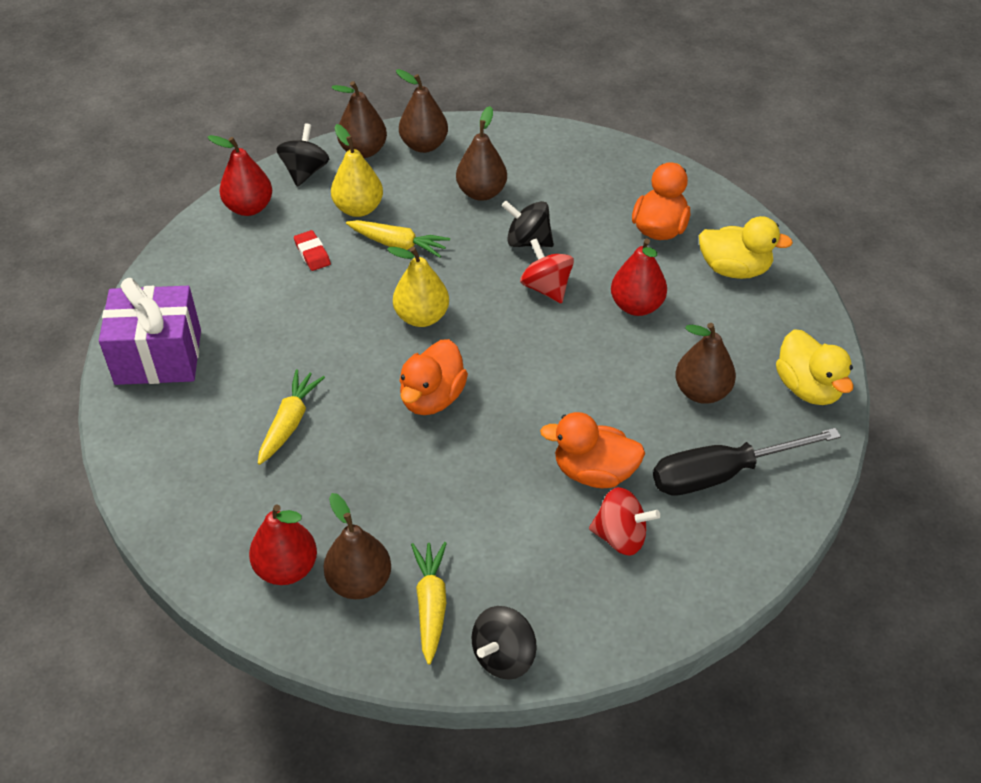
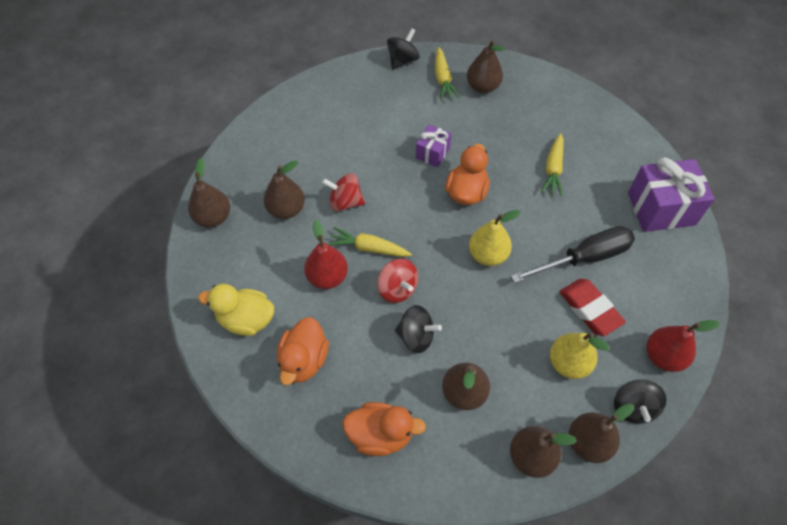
camera: 175 degrees right, 10 degrees up
red pear [249,505,317,585] -> none
red eraser [294,230,331,271] -> red eraser [559,279,626,336], size x1.69
yellow carrot [346,220,450,258] -> yellow carrot moved to [328,227,412,257]
orange duck [540,412,645,488] -> orange duck moved to [342,402,426,456]
red spinning top [589,487,660,556] -> red spinning top moved to [322,173,365,212]
black screwdriver [653,428,841,496] -> black screwdriver moved to [511,226,635,283]
yellow duck [776,329,853,405] -> brown pear [188,158,230,227]
none -> purple gift [416,124,452,168]

